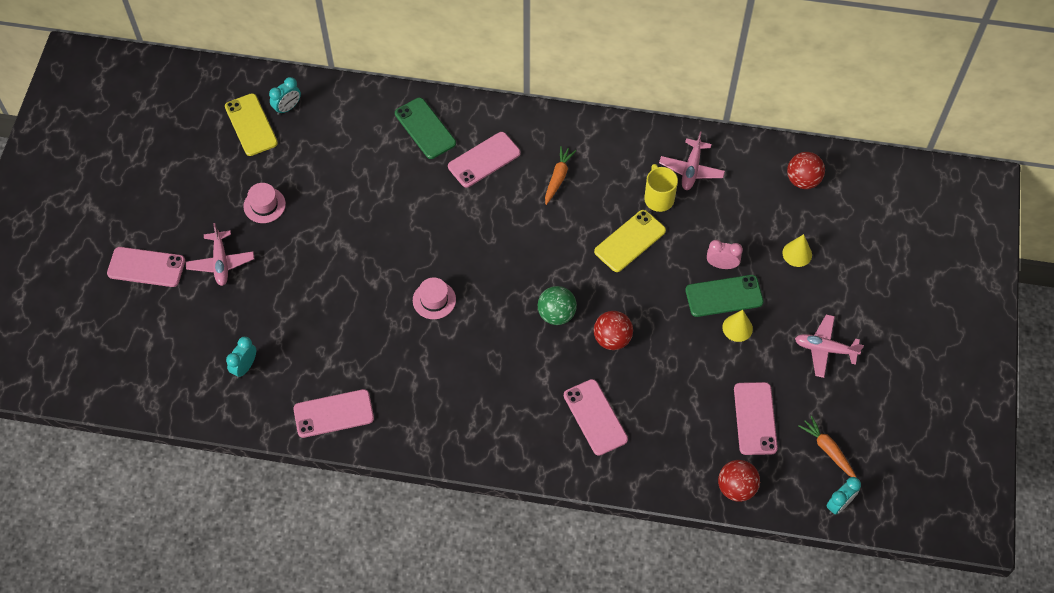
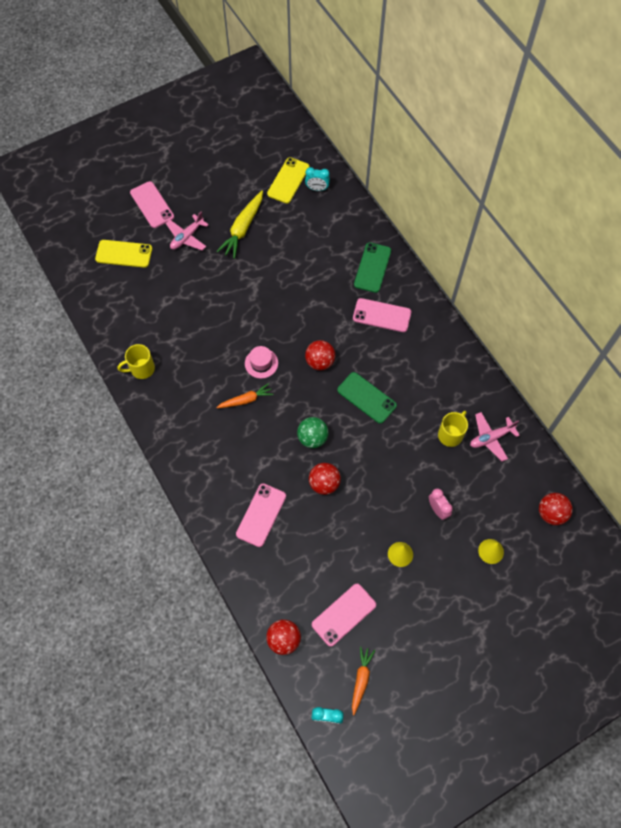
camera: 50 degrees right, 5 degrees up
turquoise clock [226,337,256,378] -> none
pink hat [243,183,286,223] -> yellow carrot [217,191,263,259]
pink phone [293,389,374,438] -> yellow mug [118,344,155,379]
orange carrot [545,146,576,205] -> orange carrot moved to [216,383,274,408]
yellow phone [594,210,666,272] -> yellow phone moved to [95,240,152,268]
green phone [685,275,764,317] -> green phone moved to [337,372,397,424]
pink plane [795,314,864,378] -> none
none -> red ball [305,340,335,371]

